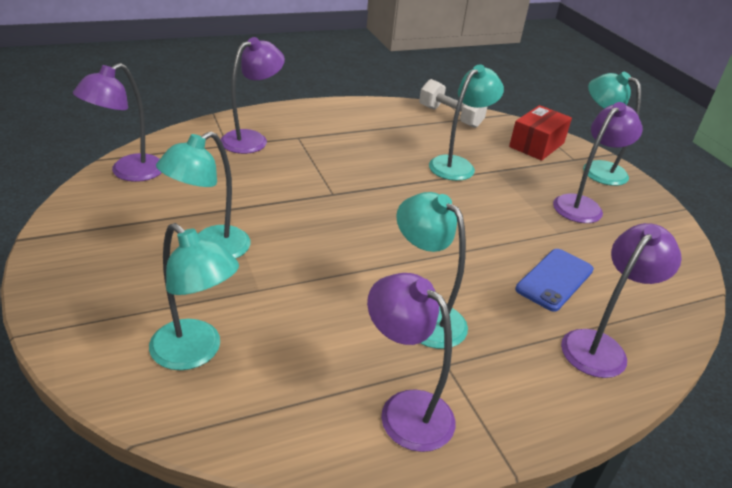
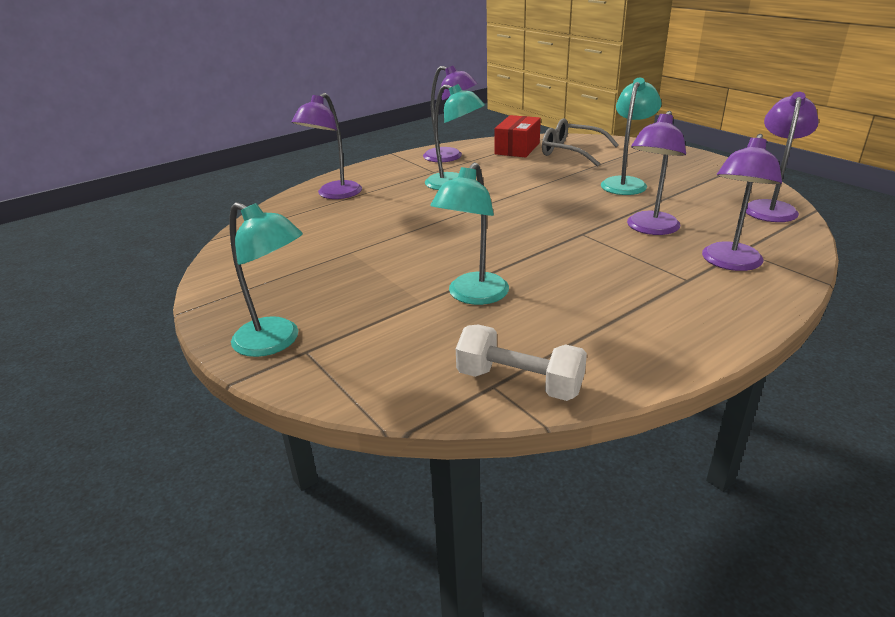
camera: 170 degrees right, 5 degrees down
turquoise lamp [149,223,239,370] -> grey glasses [542,118,619,167]
red box [509,105,572,161] -> red box moved to [494,115,541,157]
blue phone [515,249,594,312] -> none
purple lamp [553,102,643,223] -> purple lamp moved to [627,111,686,235]

